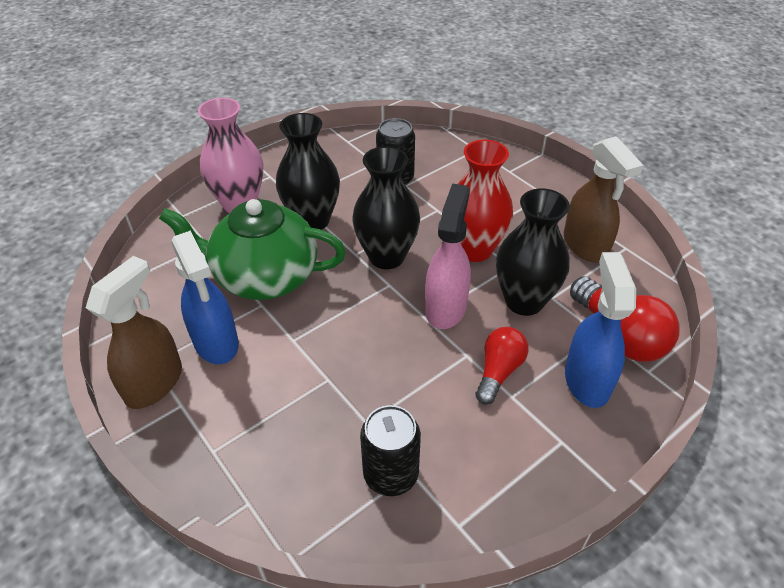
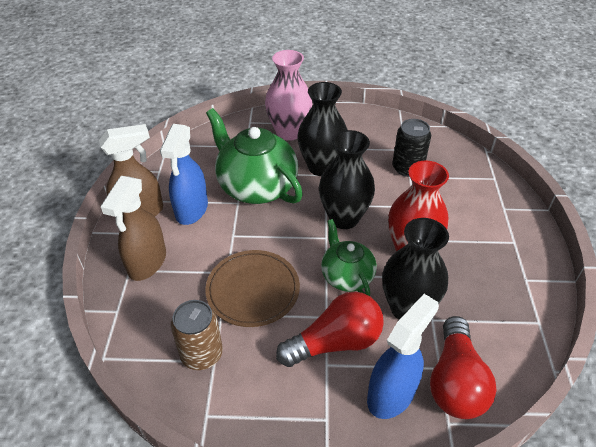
camera: 40 degrees right, 0 degrees up
black can [360,405,421,496] -> brown can [171,300,223,370]
pink spray bottle [425,183,471,329] -> green teapot [321,219,377,296]
red light bulb [475,327,529,405] -> red light bulb [276,291,384,367], size x1.53
brown spray bottle [564,136,643,263] -> brown spray bottle moved to [100,176,166,281]
none -> brown plate [205,250,300,327]

